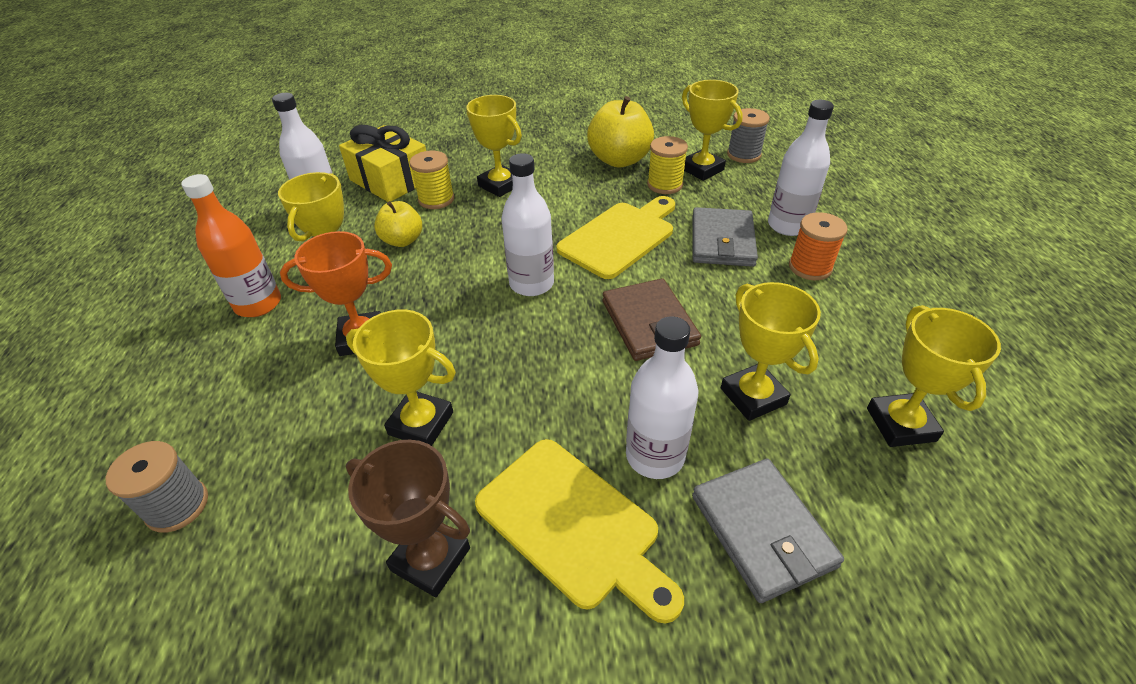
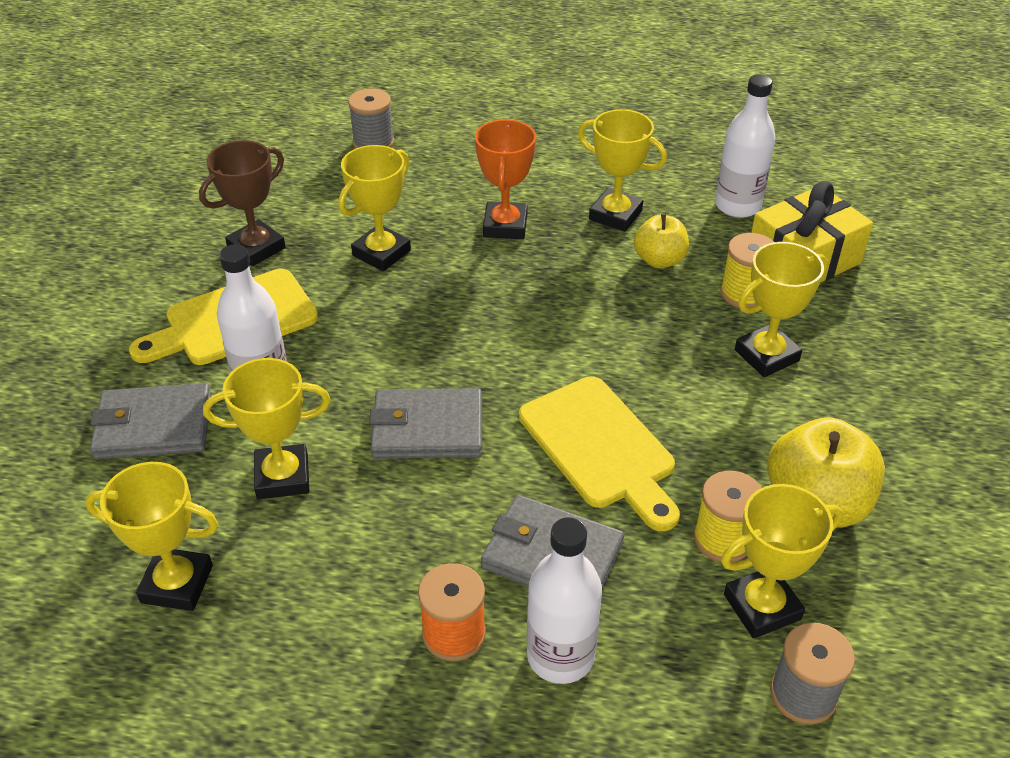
camera: 105 degrees right, 0 degrees up
orange bottle [181,174,281,317] -> none
white bottle [502,153,554,296] -> none
brown wallet [603,278,701,361] -> grey wallet [369,388,482,459]

